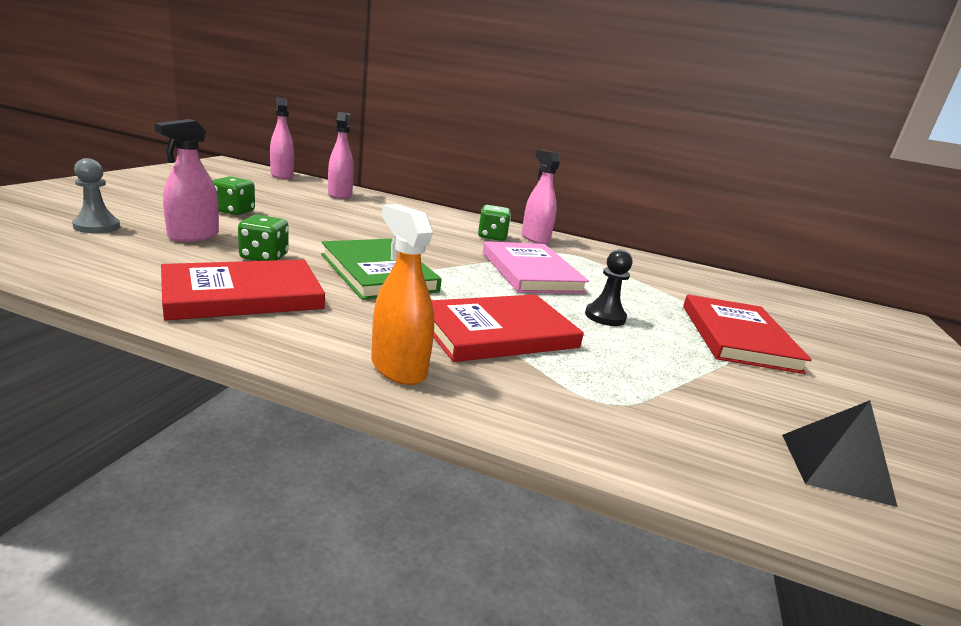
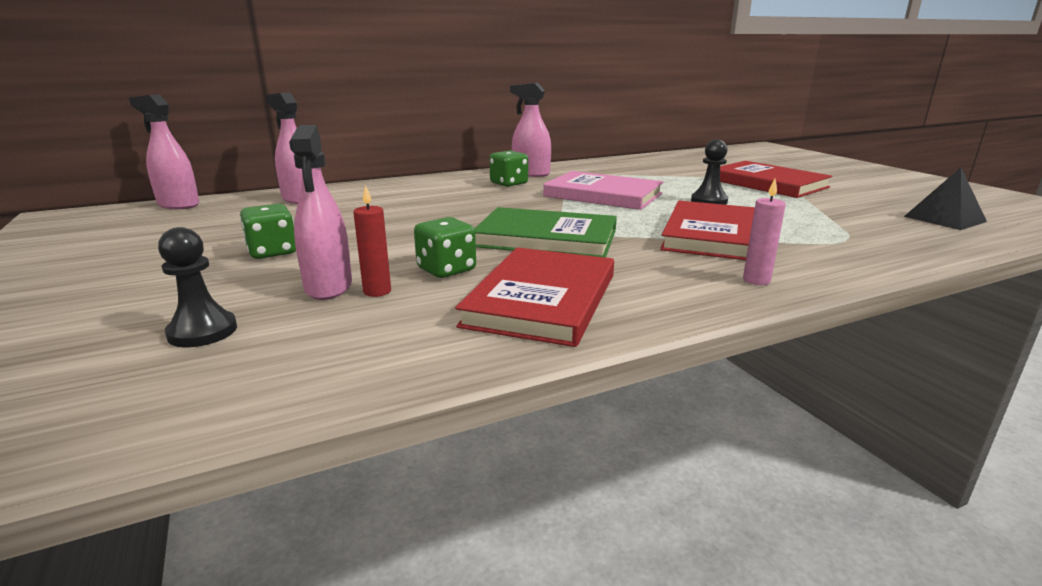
camera: 40 degrees left, 0 degrees up
grey pawn [72,158,120,233] -> black pawn [158,227,237,347]
orange spray bottle [371,204,434,385] -> pink candle [743,179,786,285]
none -> red candle [353,185,391,297]

